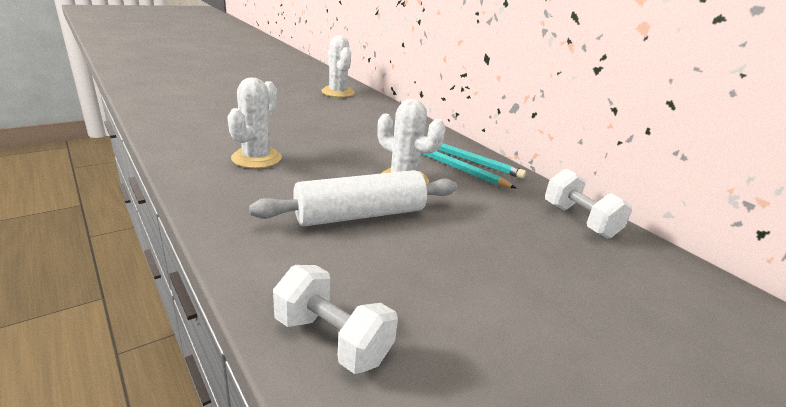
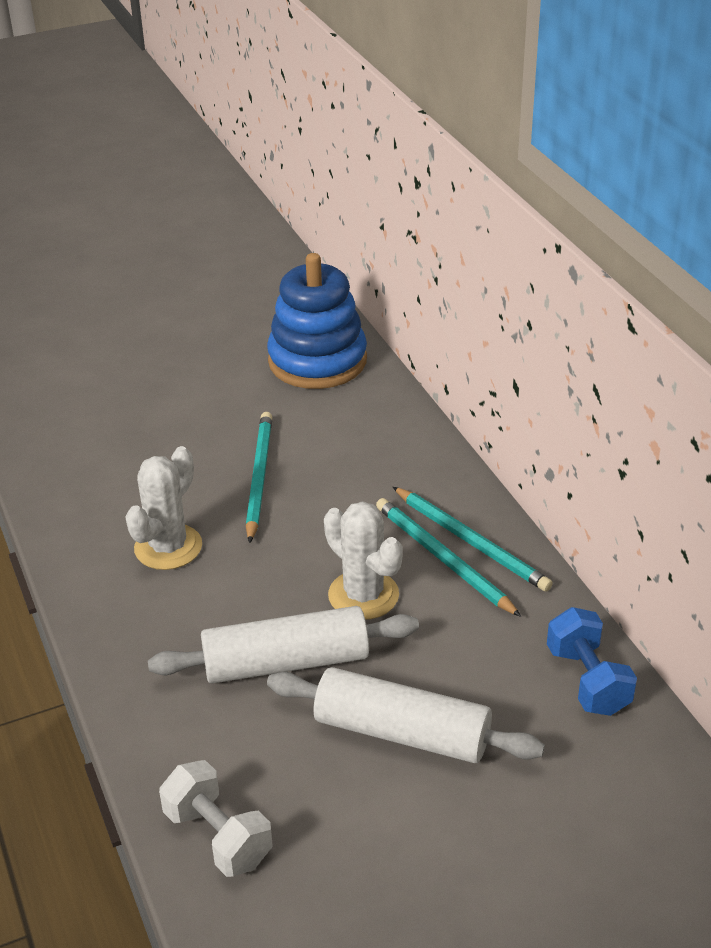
camera: 15 degrees right, 10 degrees up
white cactus [321,35,355,97] -> blue stacking toy [267,253,367,389]
white dumbbell [545,168,632,239] -> blue dumbbell [547,607,637,716]
none -> turquoise pencil [246,412,272,543]
none -> white rolling pin [267,667,545,763]

